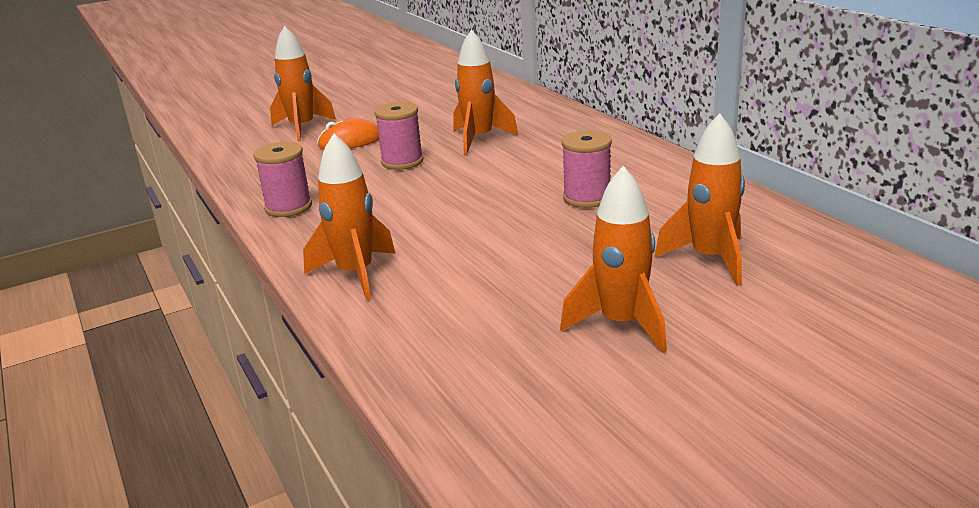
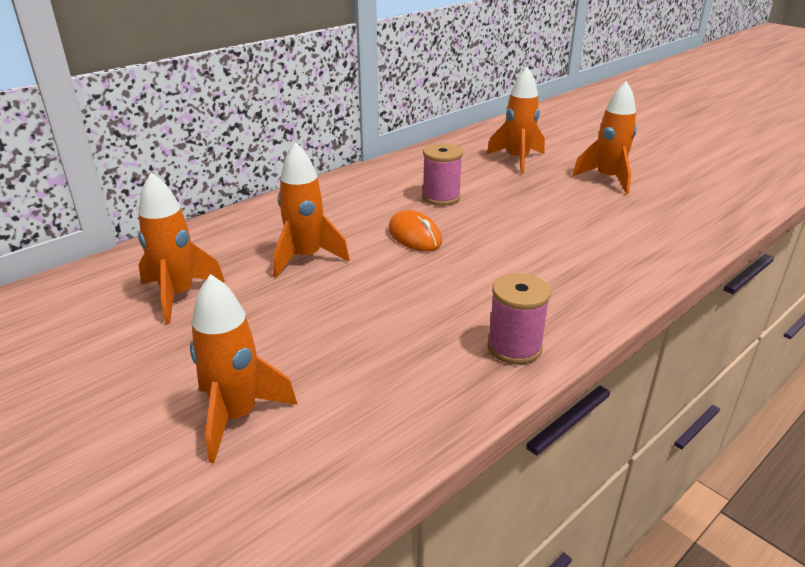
camera: 105 degrees left, 5 degrees up
orange rocket [303,134,396,300] -> orange rocket moved to [138,172,225,324]
orange mouse [317,119,379,149] -> orange mouse moved to [388,210,442,251]
pink spool [374,102,423,170] -> none

